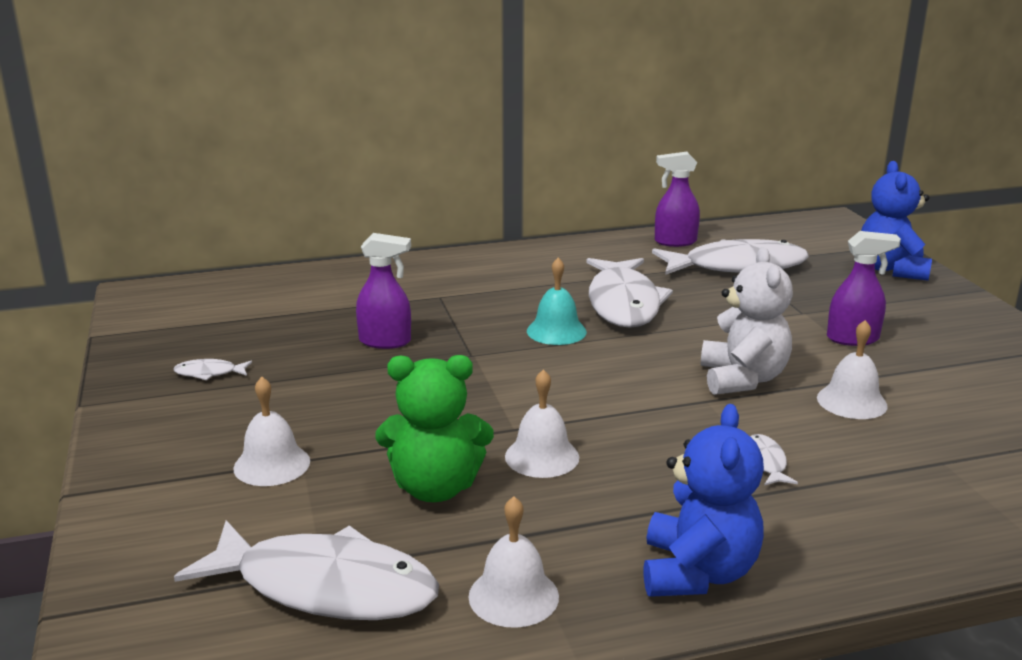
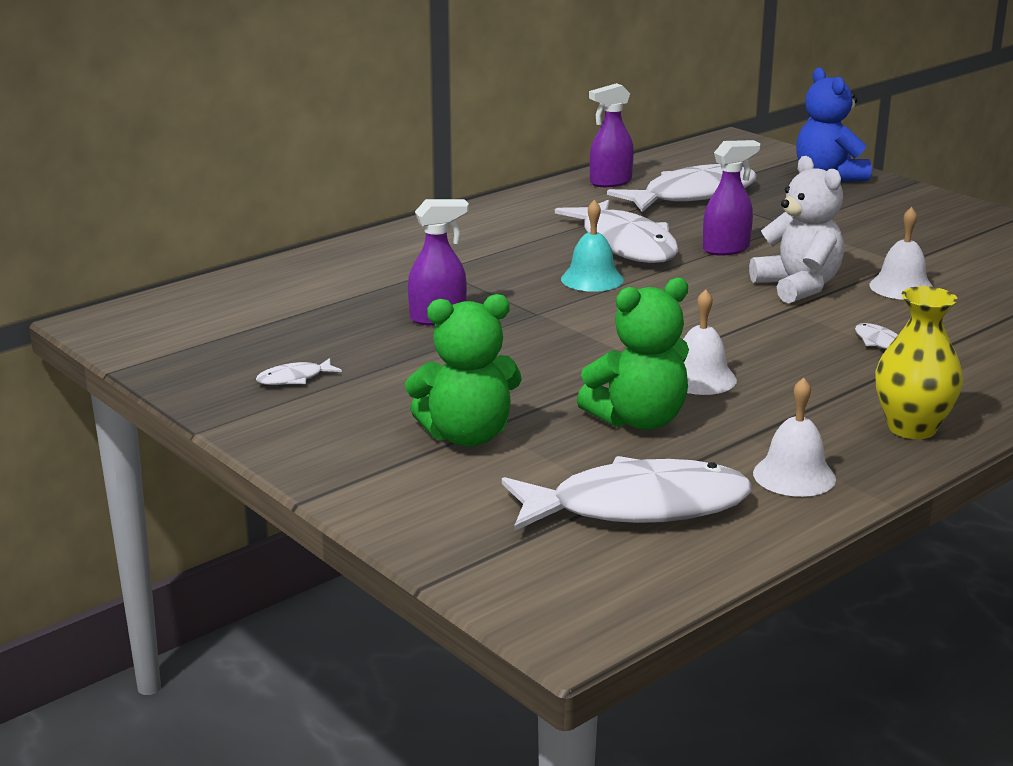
camera: 25 degrees left, 0 degrees up
white bell [233,377,310,486] -> green teddy bear [405,294,522,447]
blue teddy bear [643,404,764,597] -> yellow vase [875,286,963,439]
purple spray bottle [827,231,901,346] -> purple spray bottle moved to [703,140,761,256]

